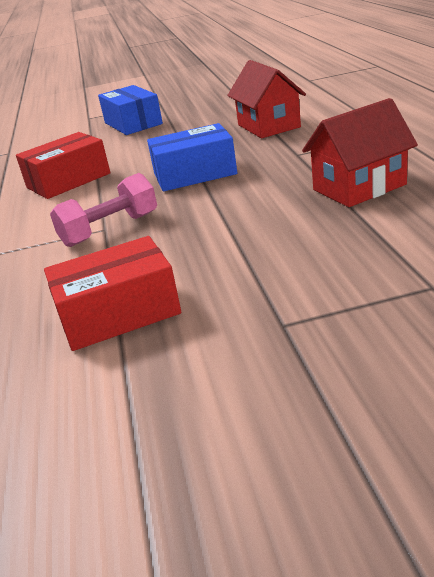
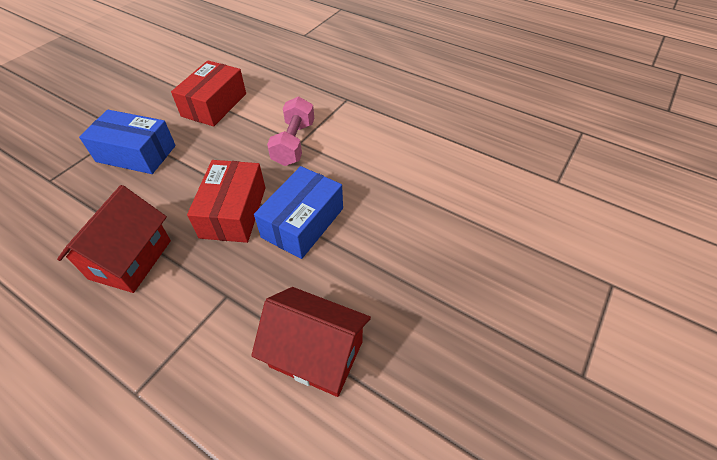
camera: 130 degrees right, 20 degrees up
red box [16,132,110,199] -> red box moved to [187,160,265,243]
blue box [98,85,163,135] -> blue box moved to [79,110,176,174]

